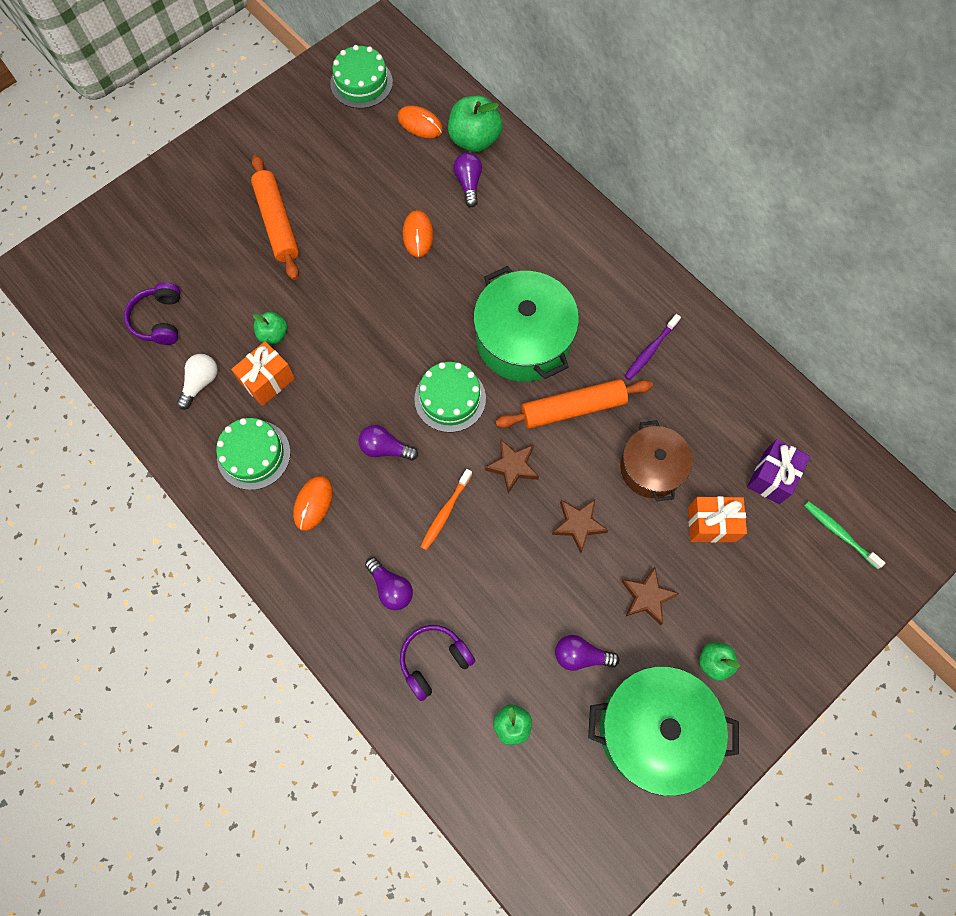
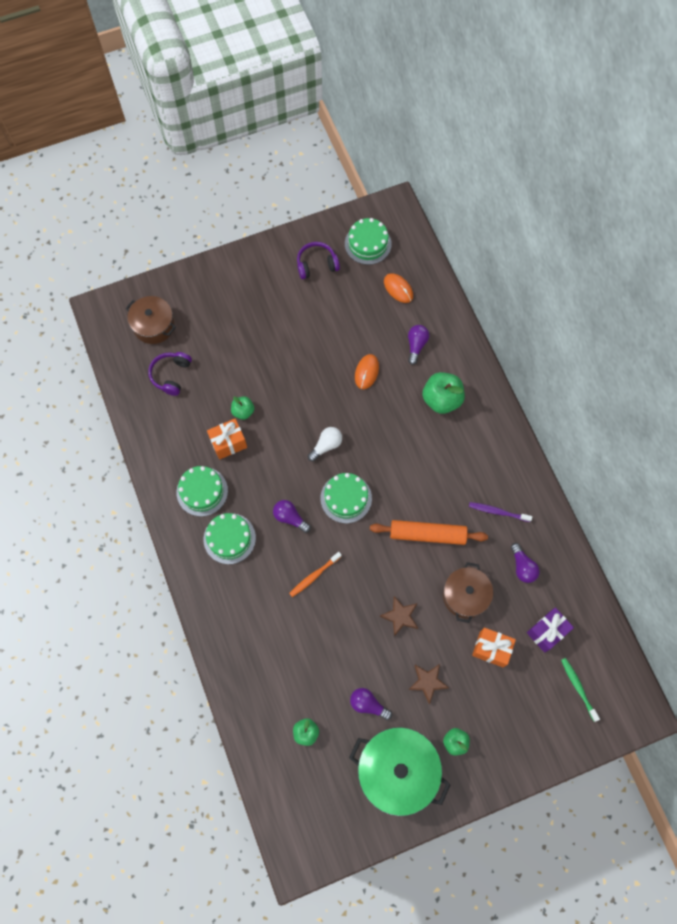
camera: 20 degrees right, 0 degrees up
white light bulb [177,354,218,410] -> white light bulb moved to [308,427,342,461]
orange rolling pin [251,155,299,280] -> none
orange mouse [293,476,333,531] -> green cake [204,513,256,564]
purple light bulb [365,557,413,610] -> purple light bulb moved to [511,543,540,583]
purple headphones [400,625,475,701] -> purple headphones moved to [297,242,340,279]
green apple [448,96,503,152] -> green apple moved to [422,372,465,414]
green pot [473,266,579,382] -> none
brown star [485,440,539,493] -> none
purple toothbrush [625,314,681,380] -> purple toothbrush turned 45 degrees clockwise [469,502,532,522]
none -> brown pot [125,296,176,344]

